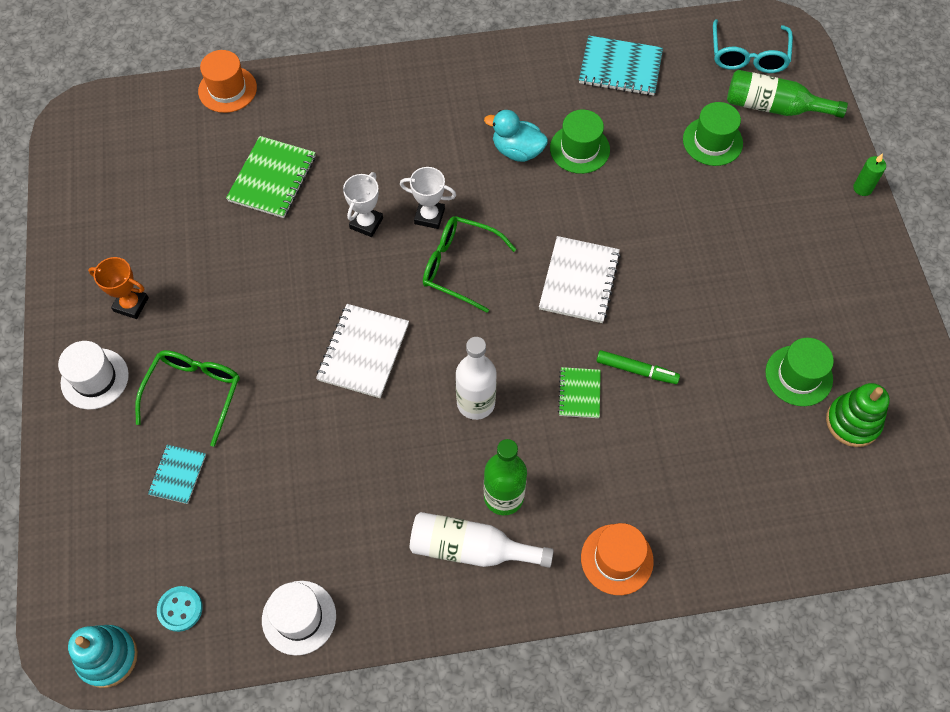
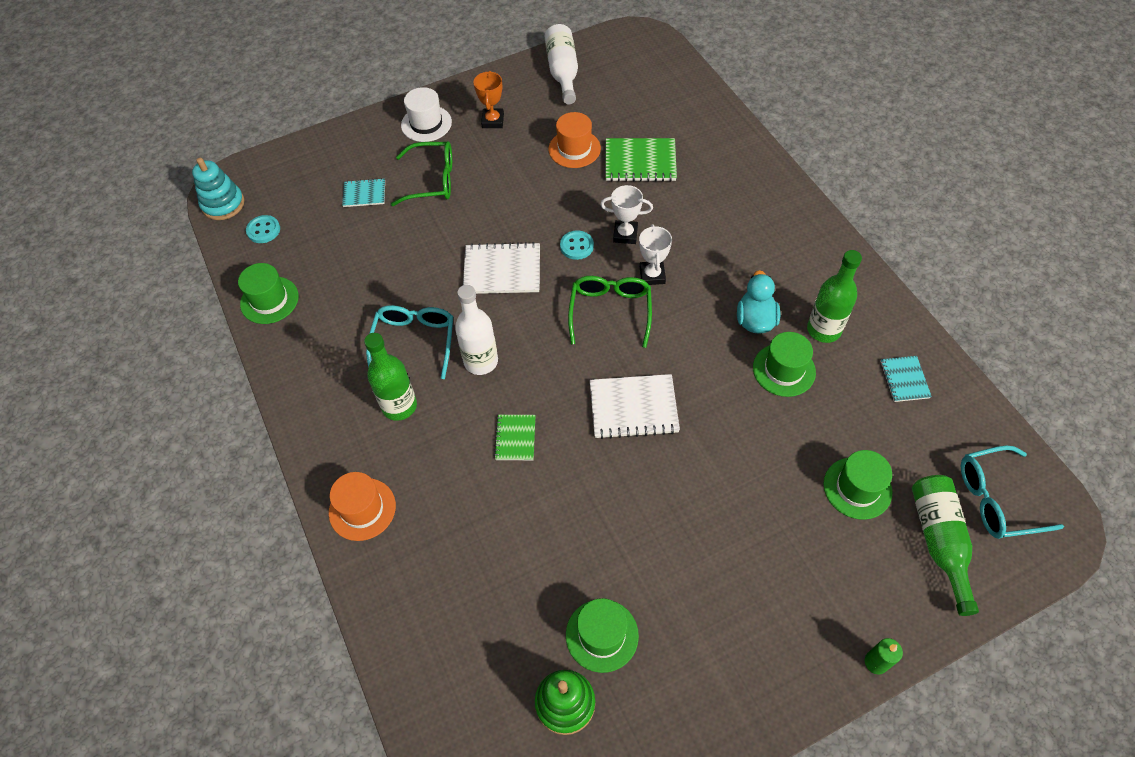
camera: 75 degrees right, 5 degrees down
orange hat [198,50,257,113] -> orange hat moved to [549,112,601,168]
white hat [262,581,336,656] -> green hat [238,263,299,324]
white bottle [410,512,554,568] -> white bottle moved to [545,24,578,104]
green notebook [558,367,601,418] -> green notebook turned 75 degrees counterclockwise [494,415,536,460]
turquoise notebook [579,36,663,96] -> turquoise notebook [880,356,932,402], size x0.58
green marker [596,350,680,384] -> none
none -> turquoise glasses [366,305,453,379]
none -> turquoise button [560,230,594,260]
none -> green bottle [807,250,862,343]

